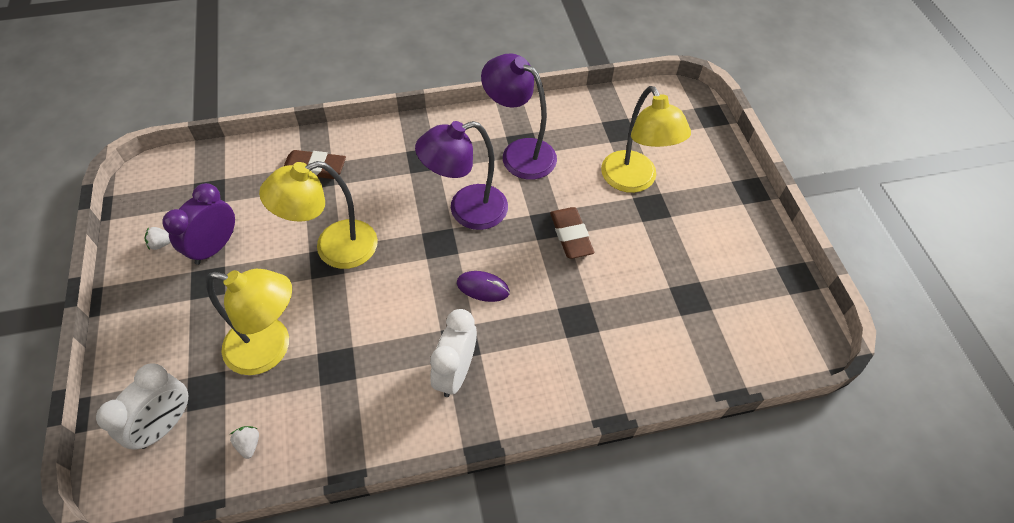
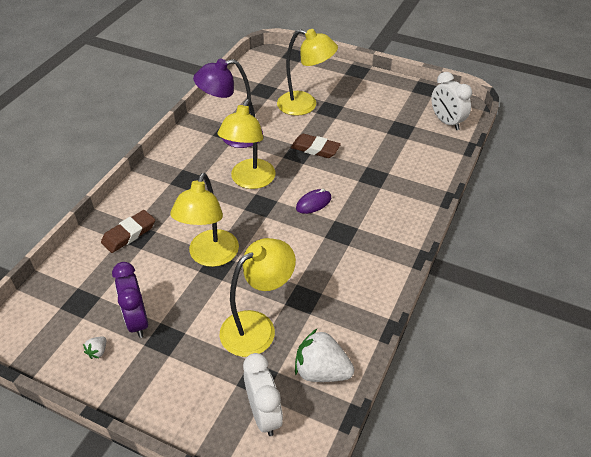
camera: 50 degrees left, 10 degrees down
white strawberry [230,426,259,459] -> white strawberry [295,329,354,382], size x2.31
purple lamp [415,121,508,230] -> yellow lamp [217,99,276,189]
white clock [430,309,477,397] -> white clock moved to [431,72,472,130]

